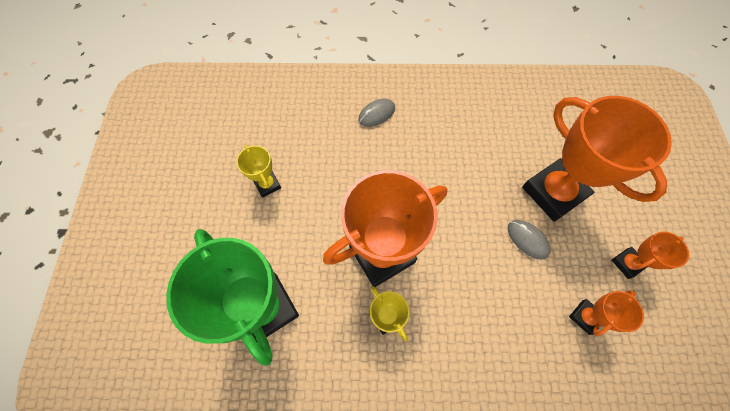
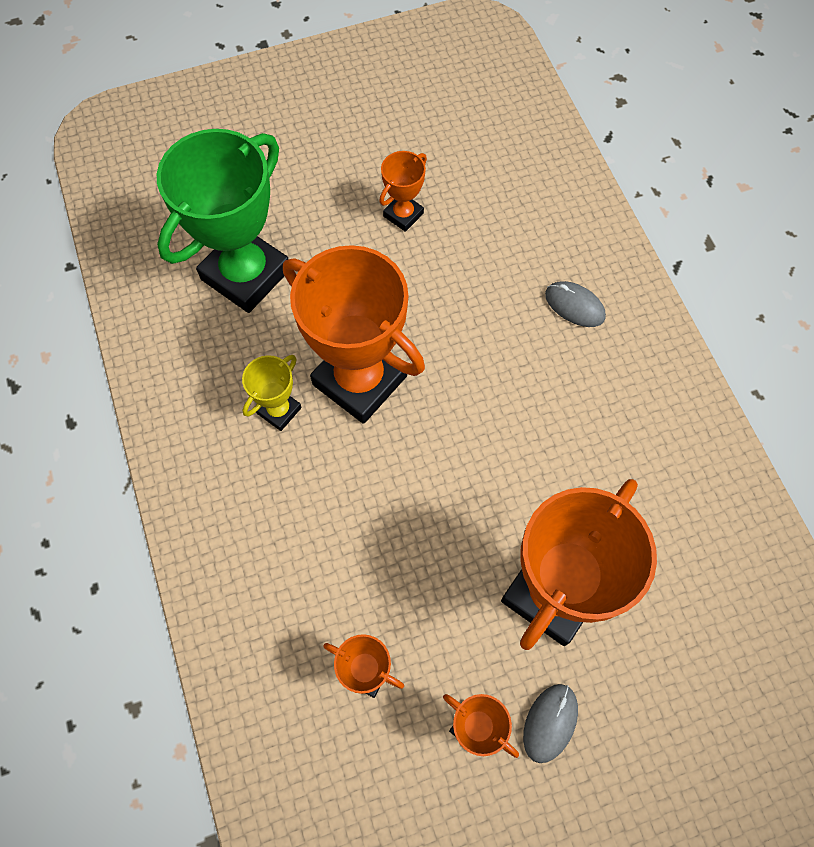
camera: 70 degrees right, 0 degrees up
yellow trophy [237,145,281,197] -> orange trophy [379,151,427,232]
grey mouse [508,220,551,260] -> grey mouse moved to [523,684,578,763]

